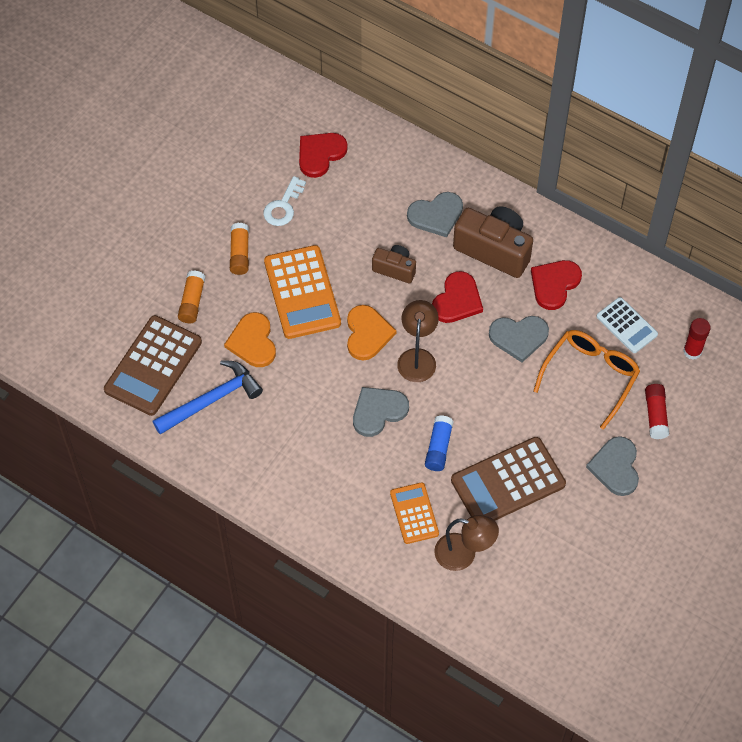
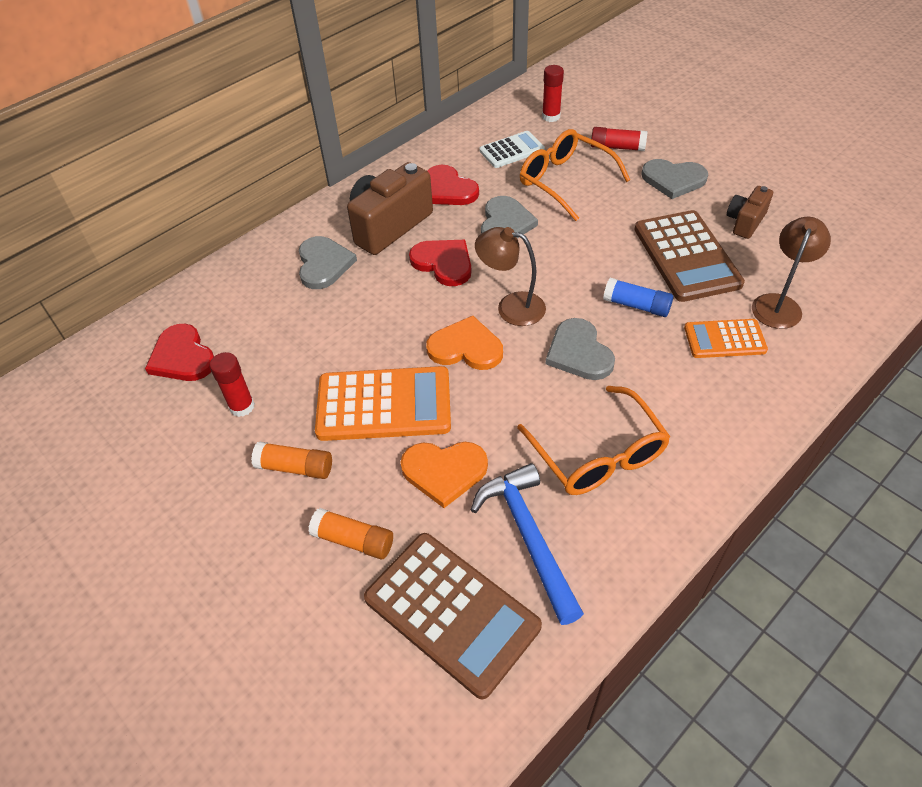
camera: 75 degrees left, 10 degrees down
white key [263,176,306,226] -> red glue stick [210,352,255,417]
brown camera [372,245,416,284] -> brown camera moved to [727,186,773,239]
none -> orange glasses [517,386,670,495]

